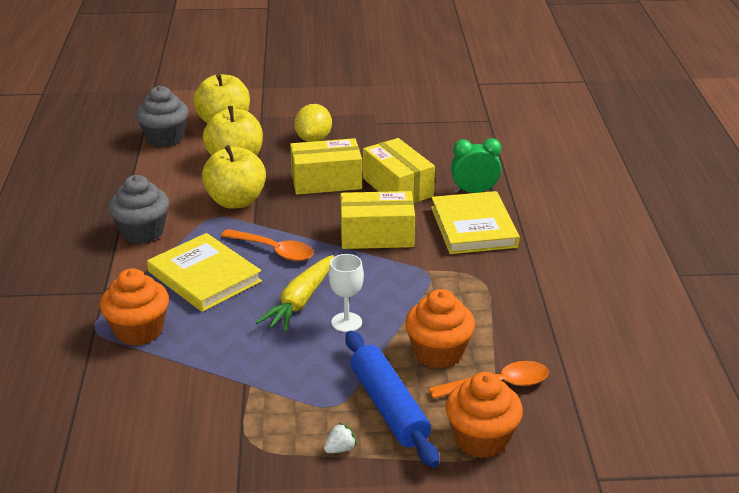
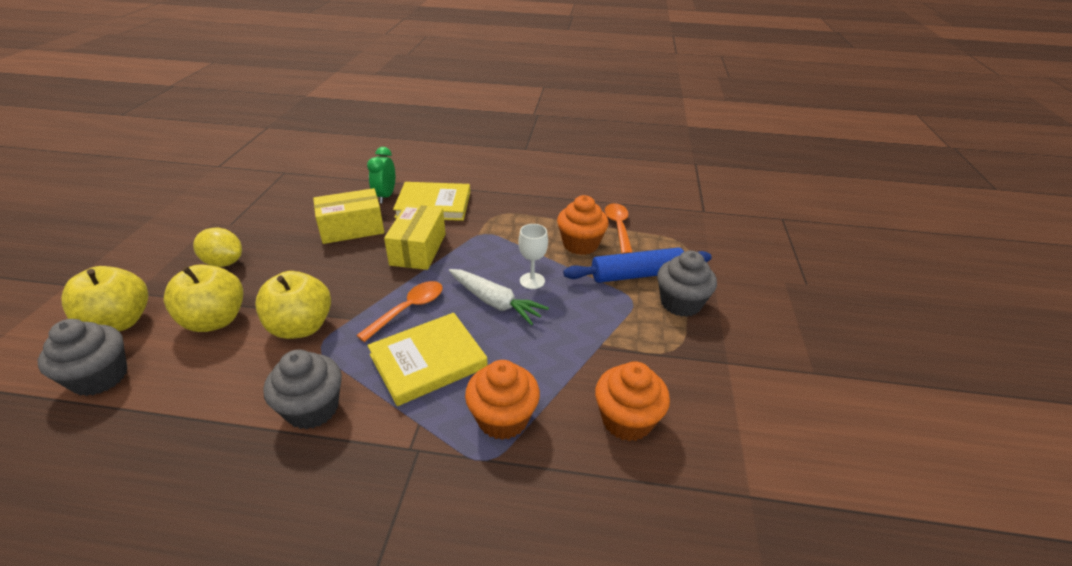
camera: 80 degrees left, 5 degrees up
yellow carrot [255,255,334,332] -> white carrot [449,269,549,325]
yellow box [290,138,362,195] -> none
white strawberry [324,423,357,453] -> grey cupcake [657,251,717,317]
orange cupcake [445,372,523,458] -> orange cupcake moved to [595,361,670,441]

